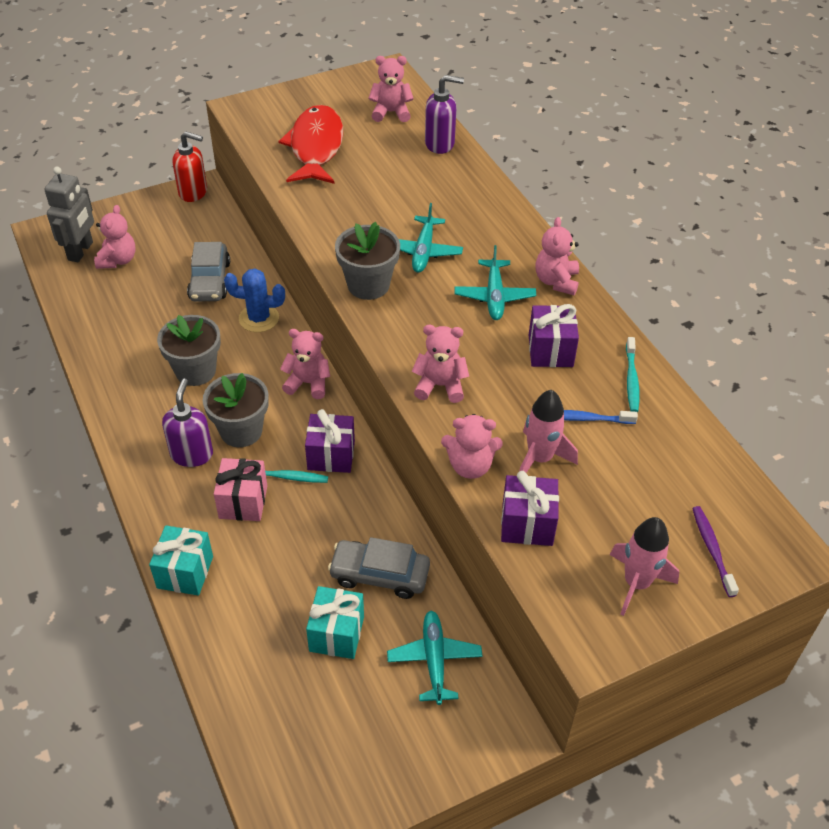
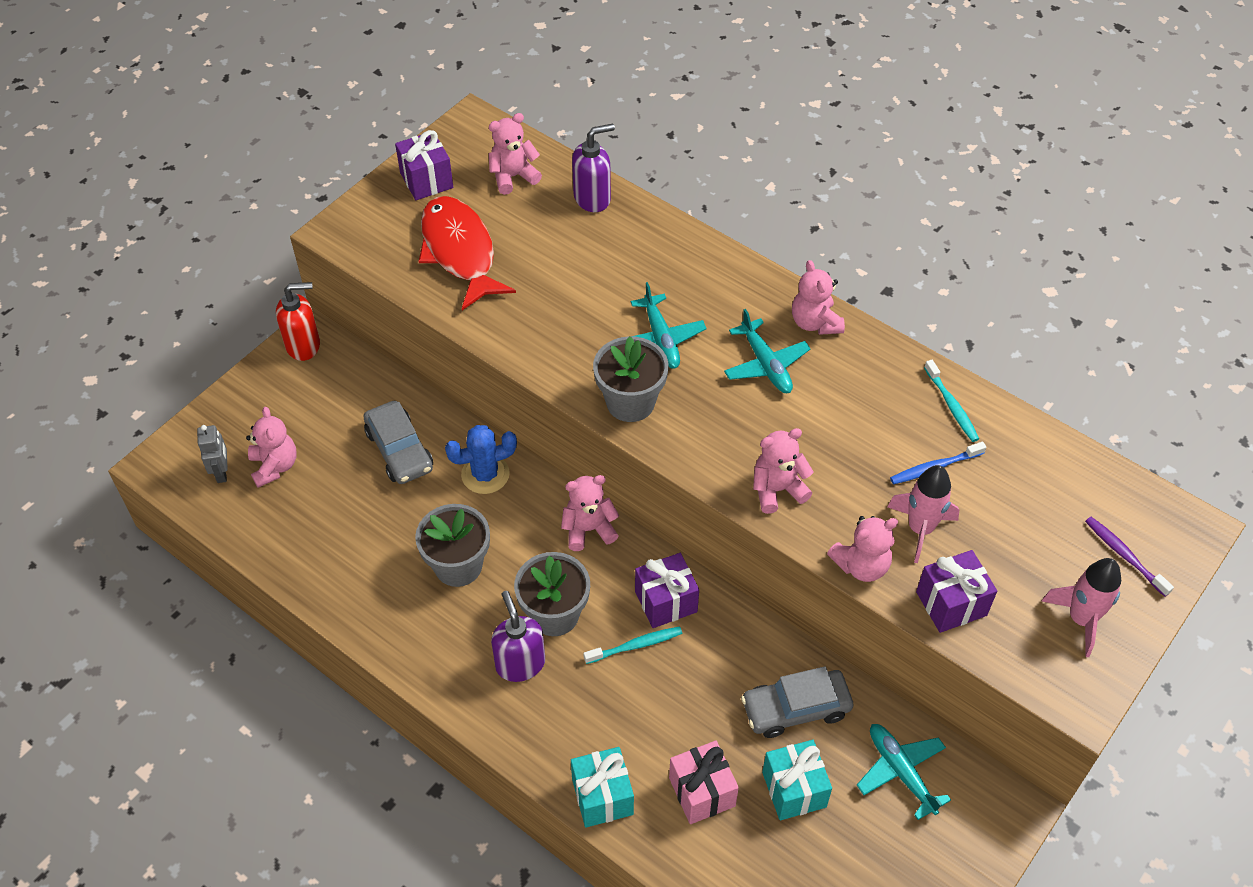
camera: 25 degrees left, 5 degrees up
grey robot [44,167,94,262] -> grey robot [197,425,227,483], size x0.61
pink gift [214,458,267,521] -> pink gift moved to [669,741,739,824]
purple gift [529,304,579,367] -> purple gift moved to [395,130,453,200]

